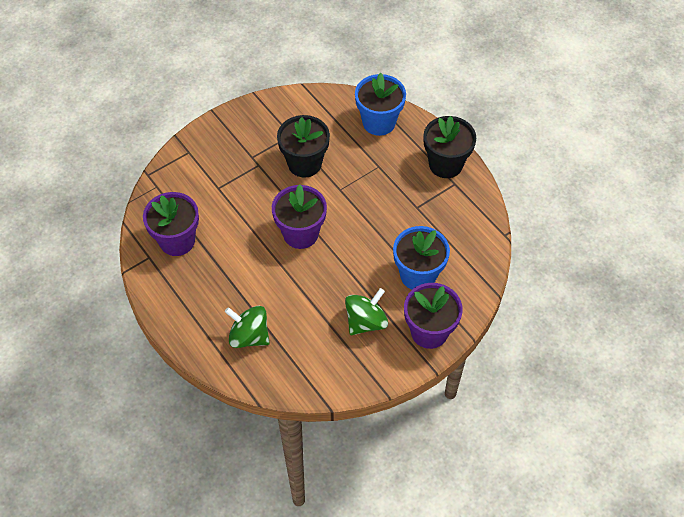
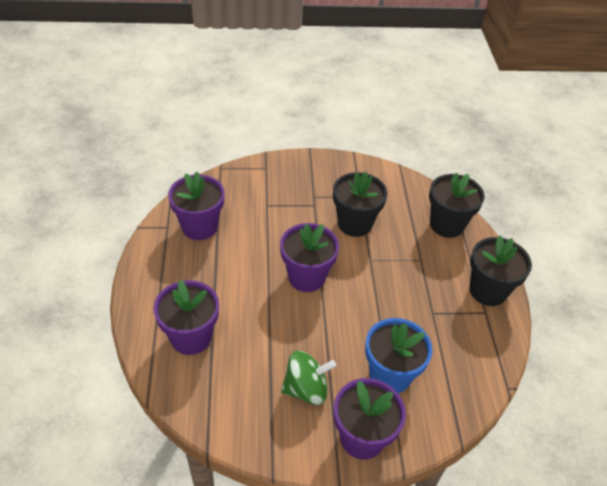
camera: 30 degrees right, 10 degrees down
green spinning top [225,306,270,348] -> purple flower pot [153,280,219,355]
blue flower pot [355,72,406,136] -> black flower pot [429,173,485,238]

